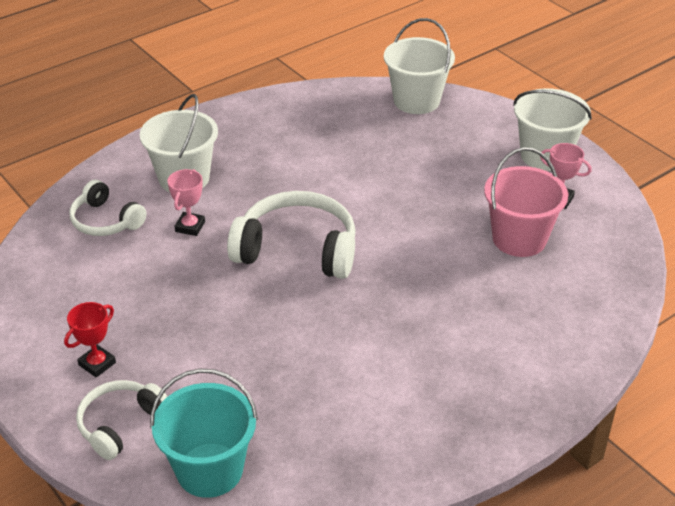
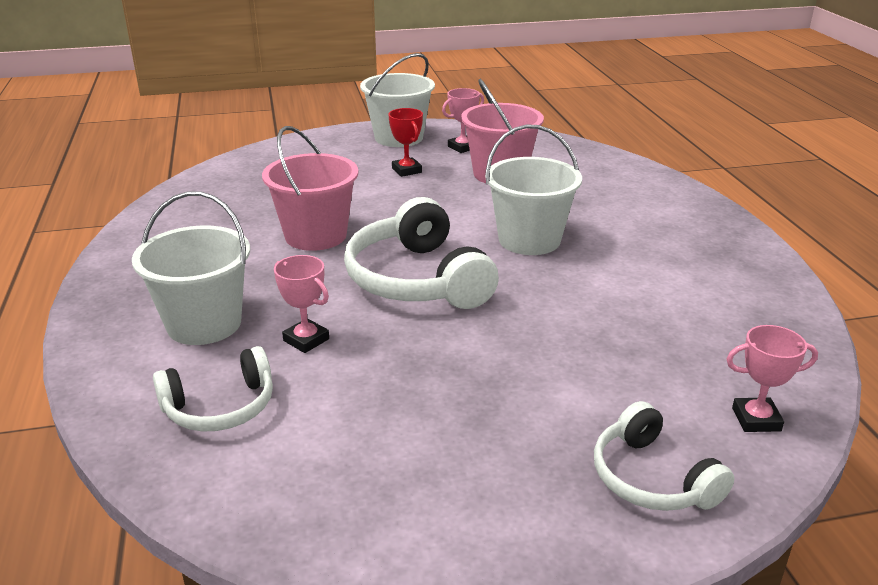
camera: 65 degrees left, 10 degrees down
red trophy [64,302,116,378] -> red trophy moved to [388,108,423,177]
turquoise bucket [150,368,258,498] -> pink trophy [726,325,818,432]
white headphones [227,191,356,279] -> white headphones turned 60 degrees counterclockwise [344,197,499,309]
white bucket [384,18,455,114] -> white bucket moved to [485,124,582,255]
none -> pink bucket [262,126,359,251]

